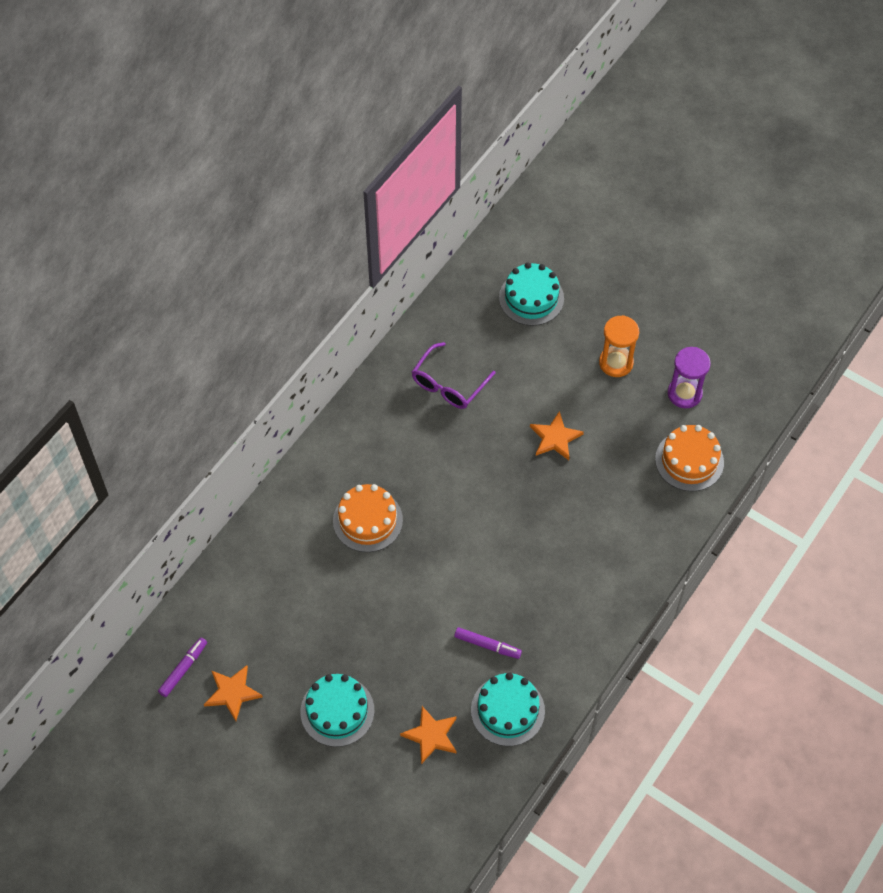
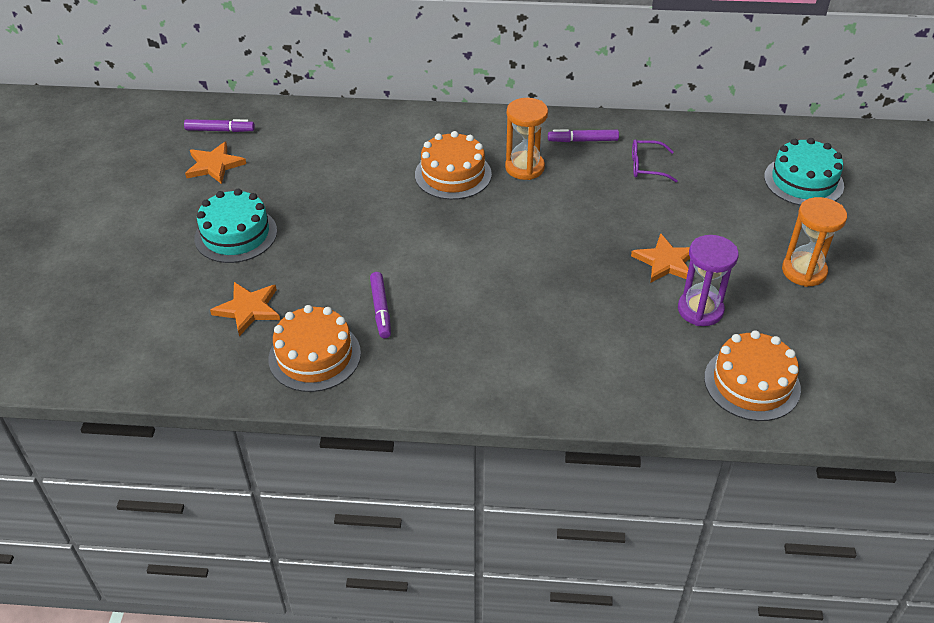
camera: 60 degrees right, 15 degrees down
purple glasses [412,342,495,409] -> purple glasses [632,139,678,182], size x0.66
turquoise cake [471,672,545,746] -> orange cake [268,305,361,392]
purple hourglass [668,347,711,408] -> purple hourglass moved to [678,235,739,326]
none -> orange hourglass [505,98,548,180]
none -> purple marker [548,129,619,142]

